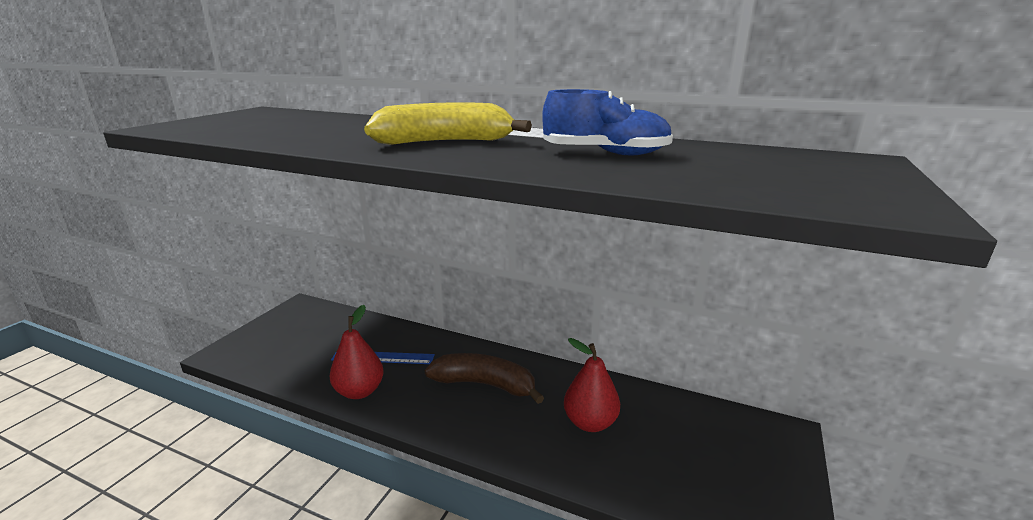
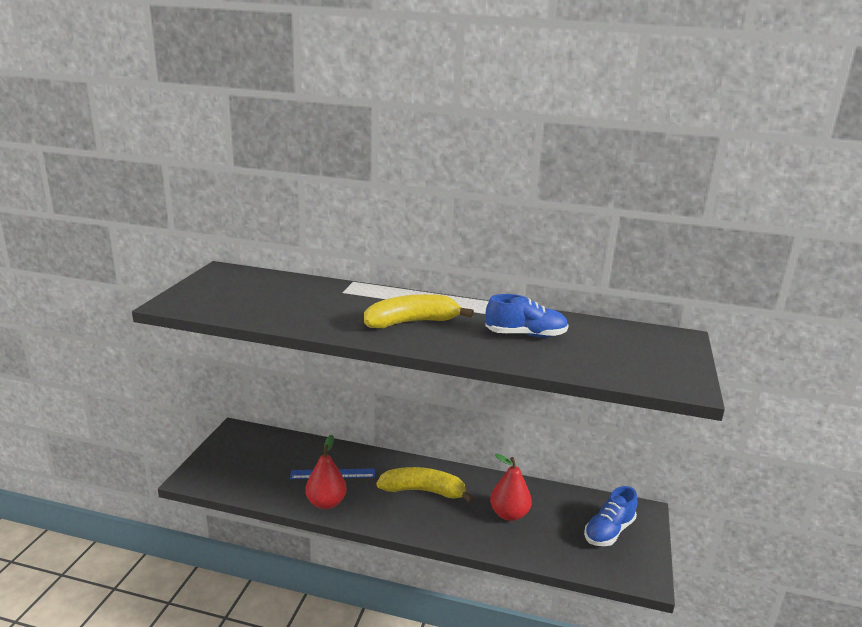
camera: 10 degrees left, 0 degrees up
brown banana [425,353,544,404] -> yellow banana [376,467,474,503]
none -> blue shoe [584,486,637,546]

